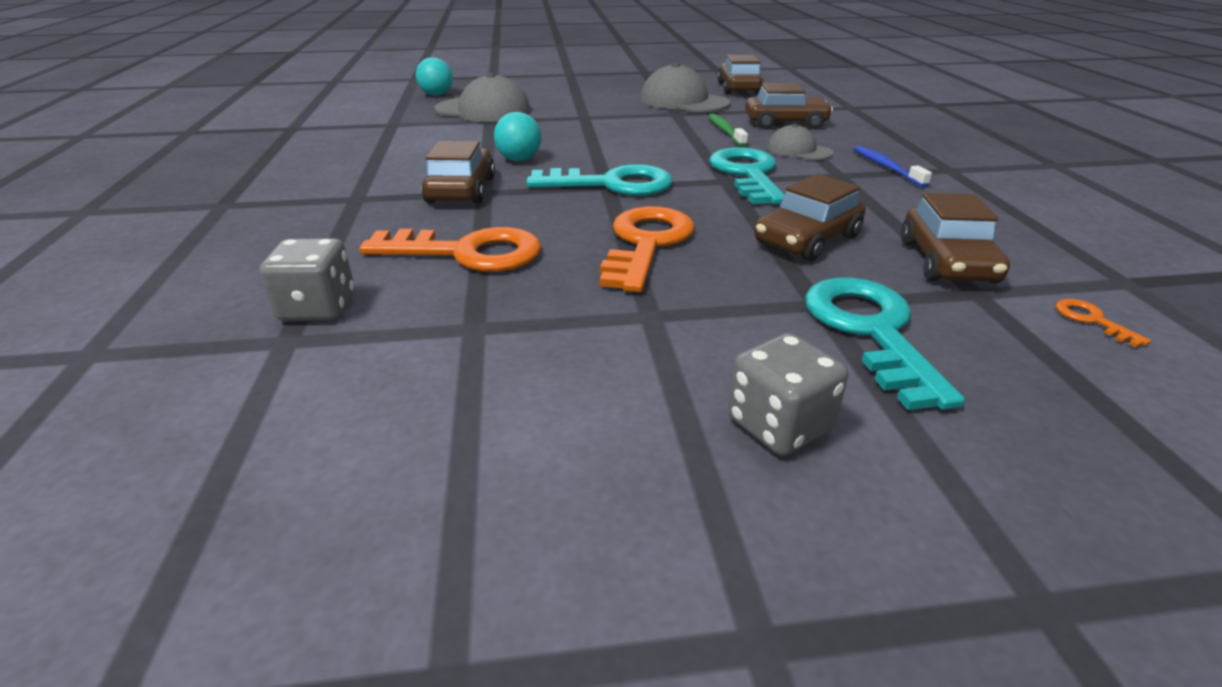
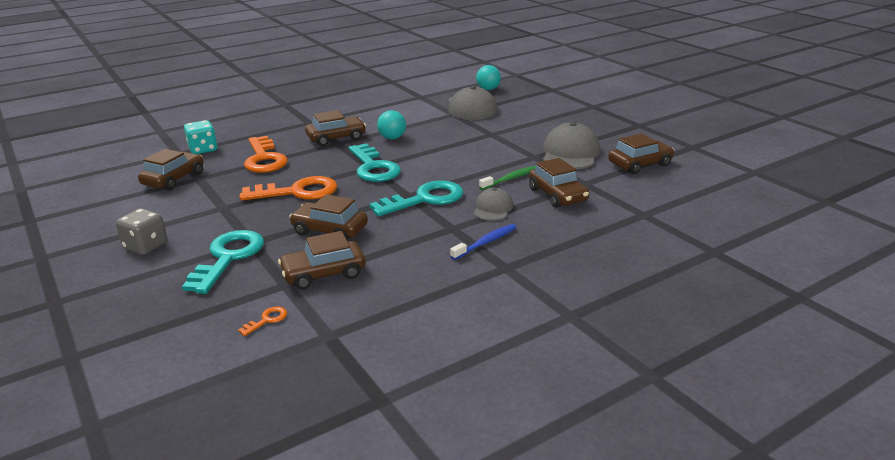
camera: 65 degrees right, 5 degrees down
grey dice [260,238,355,321] -> turquoise dice [184,120,217,154]
turquoise key [805,278,965,410] -> turquoise key turned 45 degrees counterclockwise [182,230,264,294]
none -> brown car [138,149,203,191]

